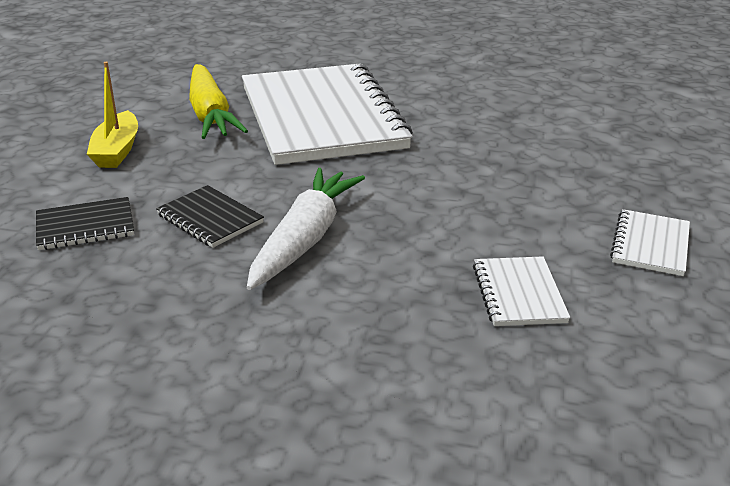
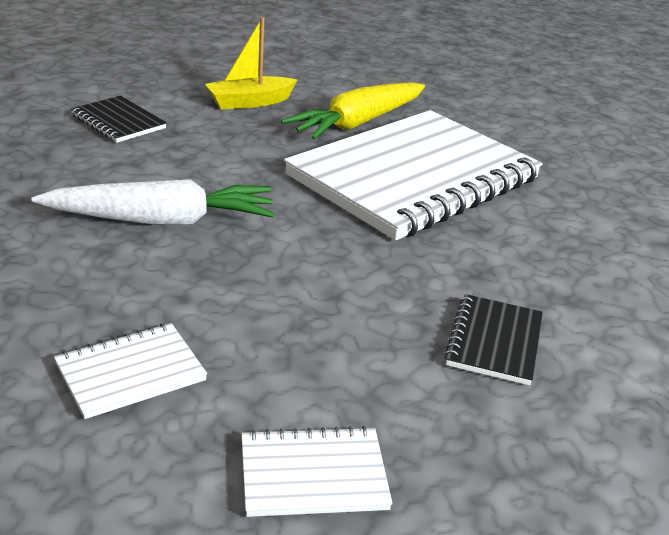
camera: 60 degrees right, 0 degrees up
black notebook [156,185,264,248] -> black notebook moved to [444,294,543,385]

